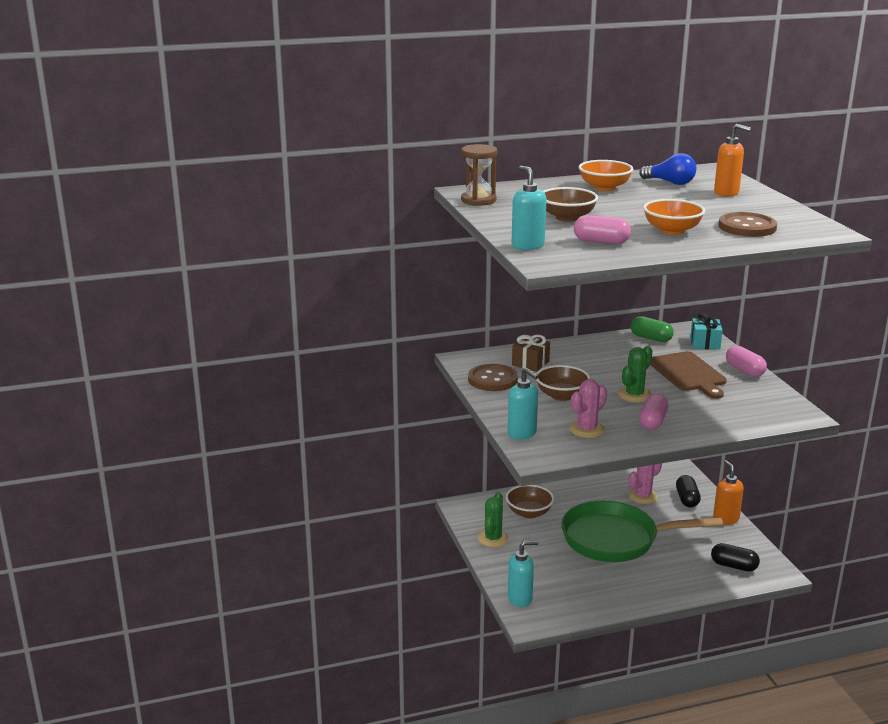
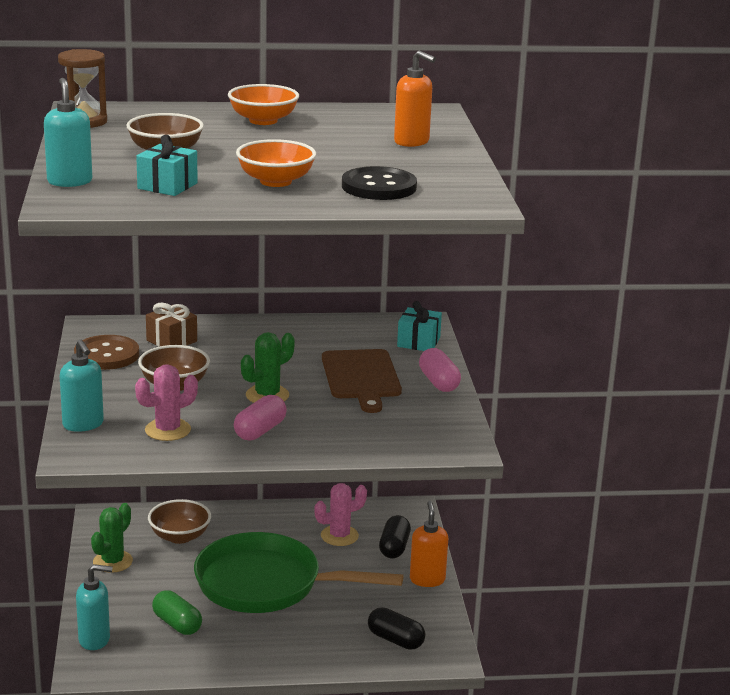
camera: 10 degrees right, 0 degrees up
pink capsule [574,215,631,244] -> turquoise gift [136,135,198,196]
green capsule [631,316,674,342] -> green capsule moved to [152,590,202,635]
blue light bulb [639,153,696,185] -> none
brown button [719,212,777,237] -> black button [342,166,417,200]

